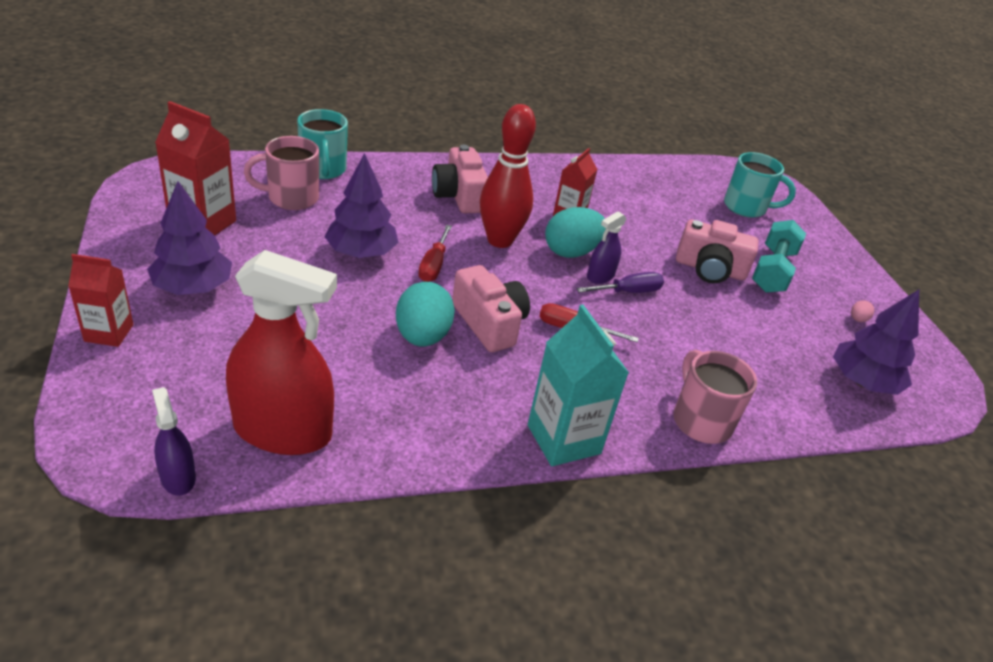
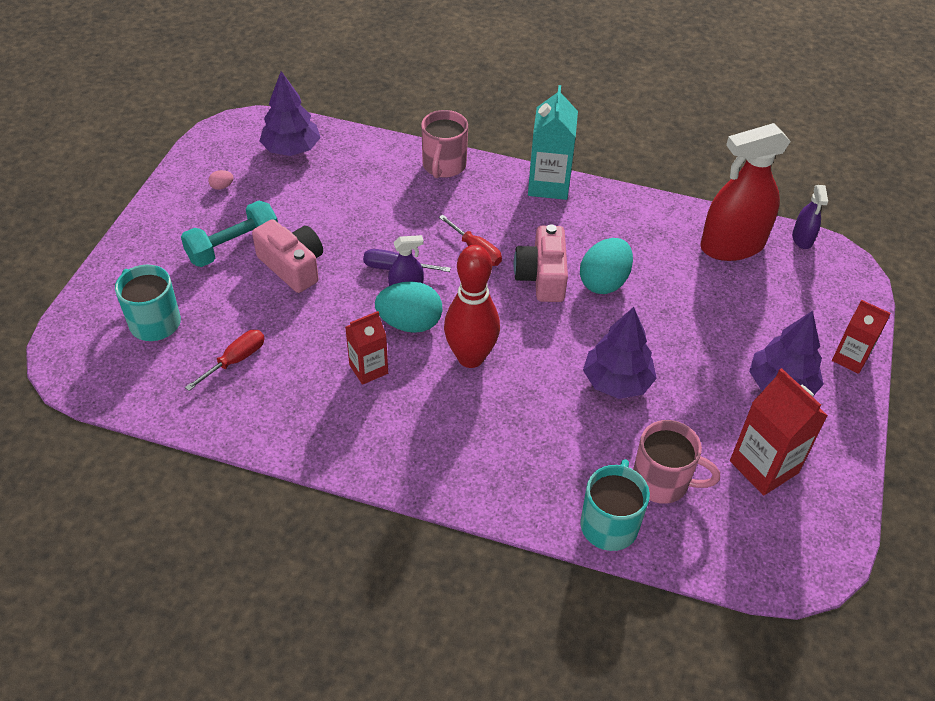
camera: 145 degrees left, 10 degrees up
red spray bottle [226,250,337,455] -> red spray bottle turned 60 degrees counterclockwise [701,123,791,261]
red screwdriver [418,225,452,282] -> red screwdriver moved to [185,330,265,391]
pink camera [432,145,488,213] -> none

